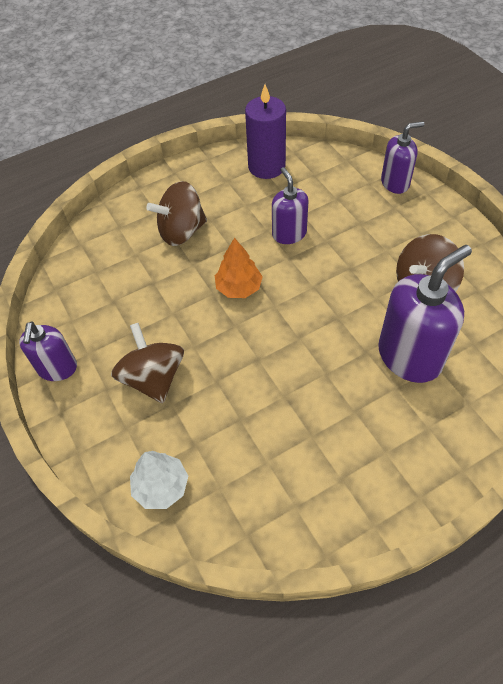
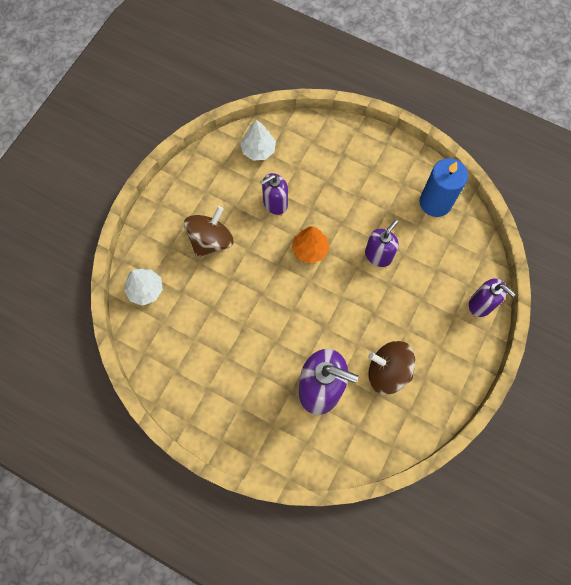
camera: 55 degrees right, 15 degrees up
purple soap dispenser [19,321,77,381] -> purple soap dispenser moved to [260,173,288,215]
brown spinning top [146,181,207,246] -> none
purple candle [245,84,286,179] -> blue candle [420,158,468,217]
none -> white tree [240,120,276,161]

